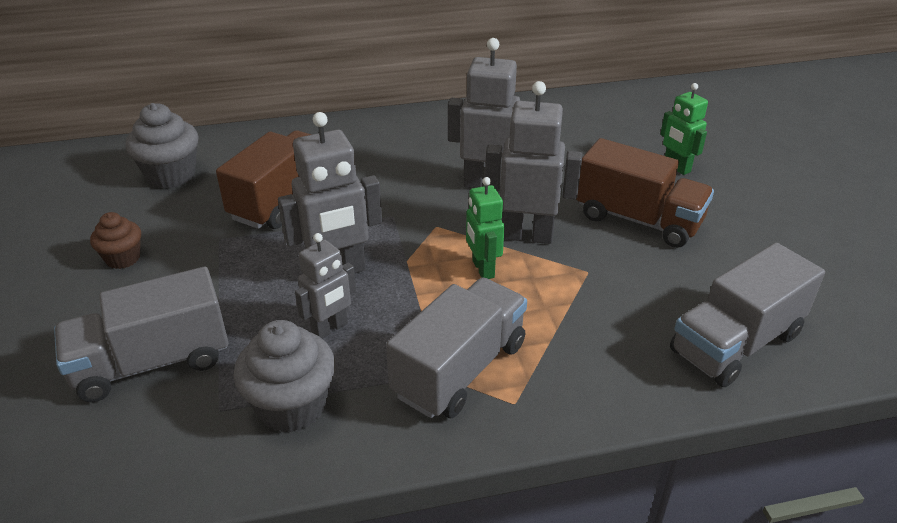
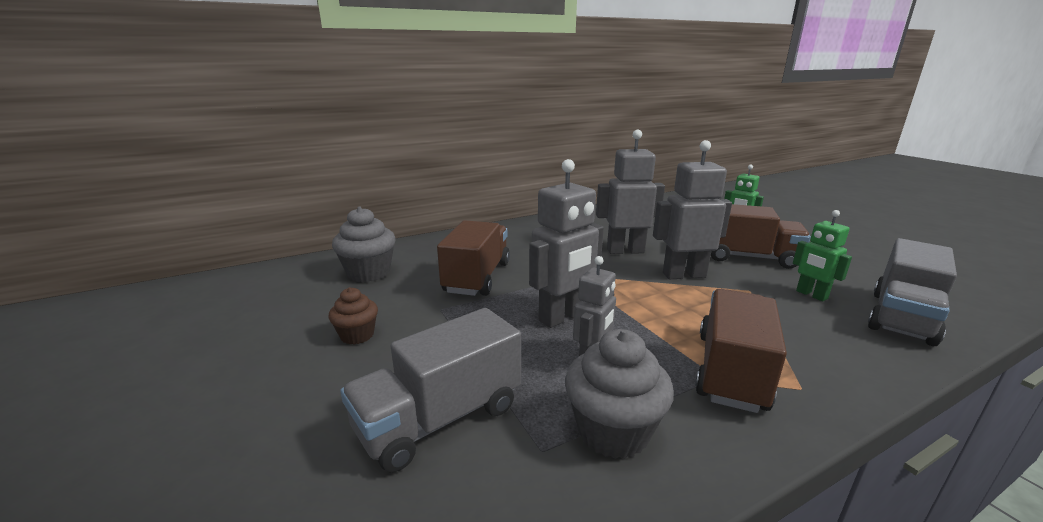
camera: 15 degrees left, 15 degrees down
grey truck [386,277,527,418] -> brown truck [695,289,787,413]
green robot [466,177,504,279] -> green robot moved to [793,210,852,301]

